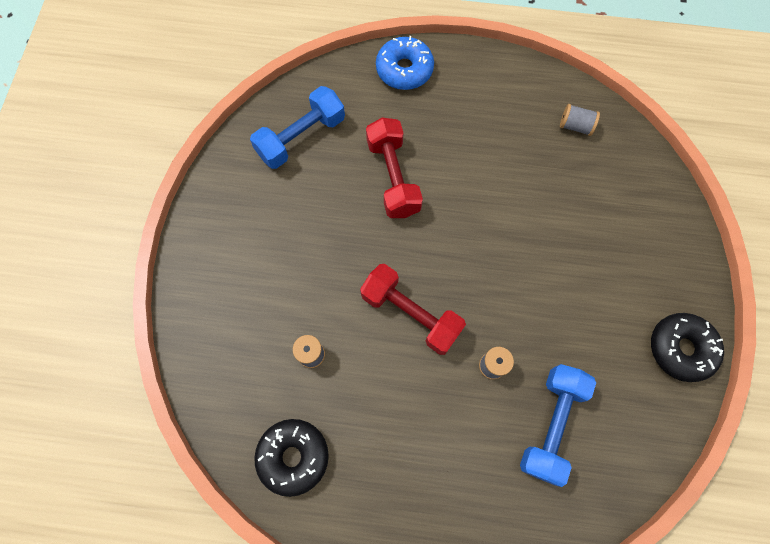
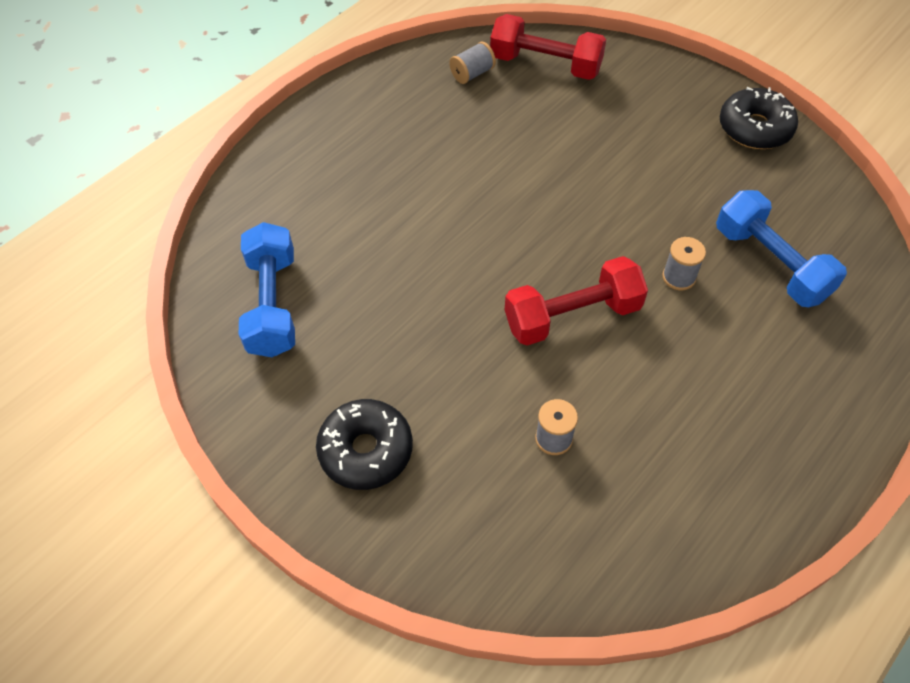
camera: 55 degrees left, 15 degrees down
black donut [254,419,329,497] -> black donut moved to [316,399,413,490]
red dumbbell [366,118,423,218] -> red dumbbell moved to [490,14,606,80]
blue donut [376,36,434,90] -> none

